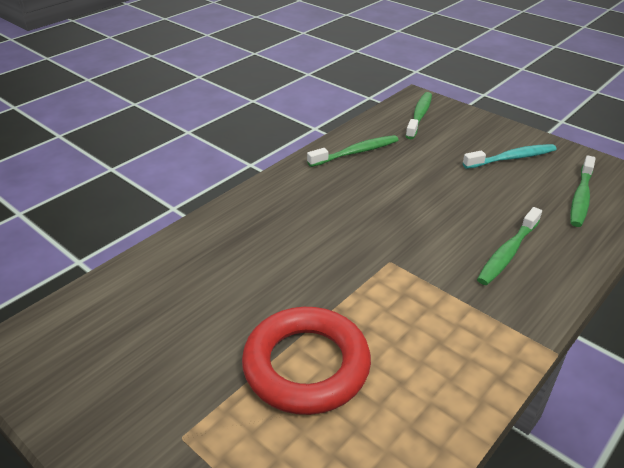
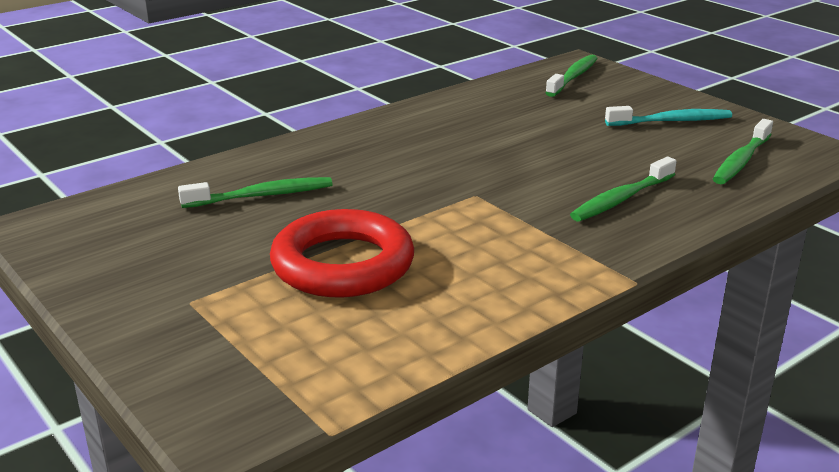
camera: 10 degrees right, 10 degrees down
green toothbrush [307,135,398,167] -> green toothbrush moved to [178,177,333,208]

